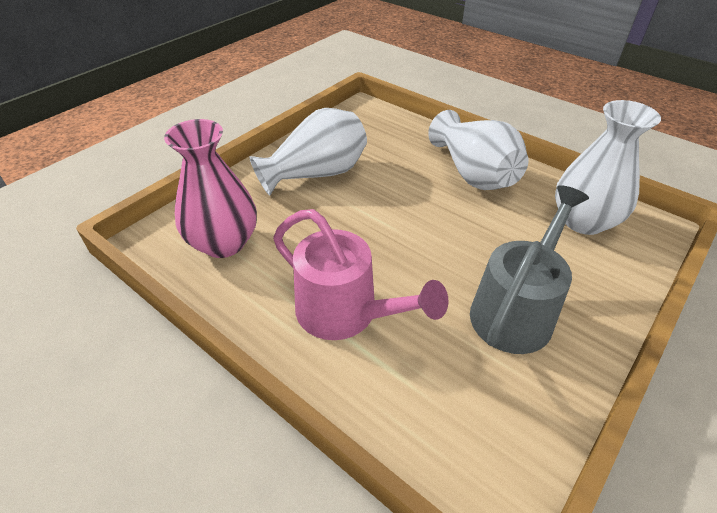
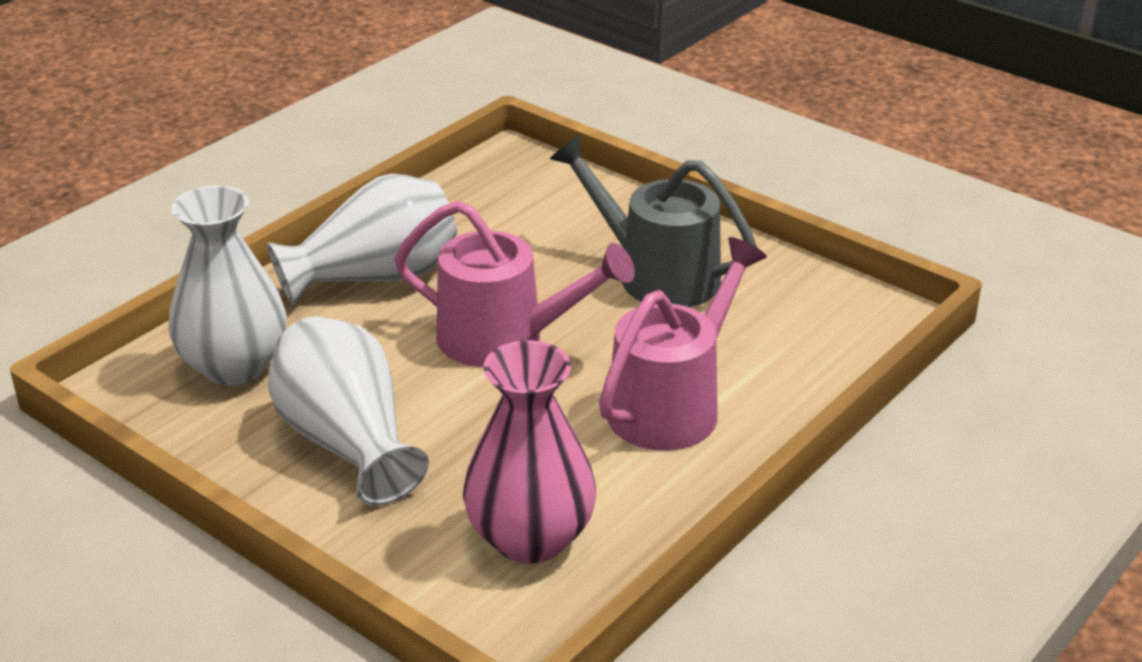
camera: 90 degrees left, 10 degrees down
white vase [555,100,661,235] -> white vase moved to [168,185,287,386]
none -> pink watering can [394,200,635,367]

